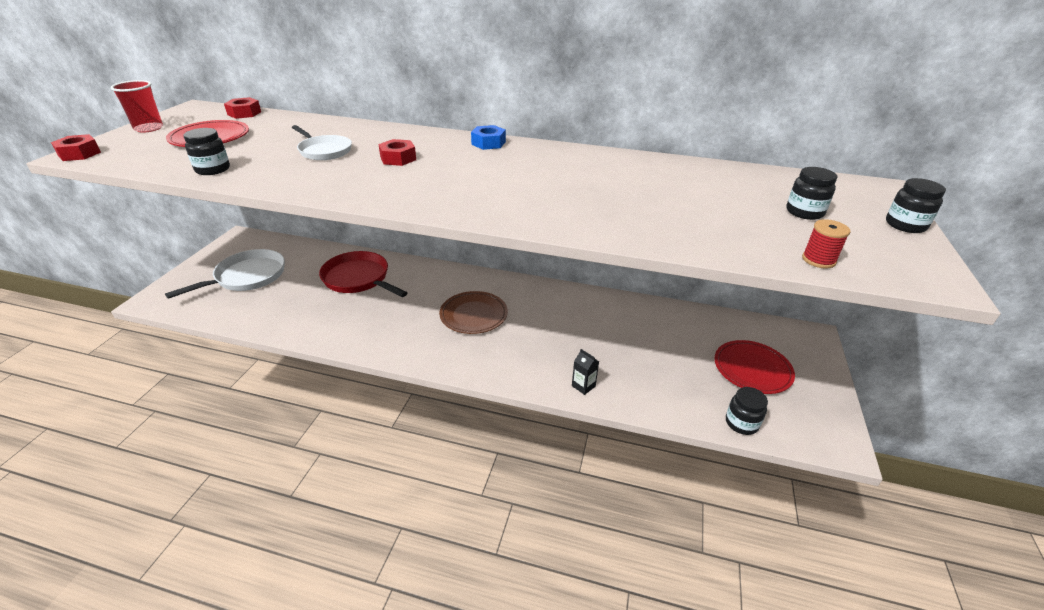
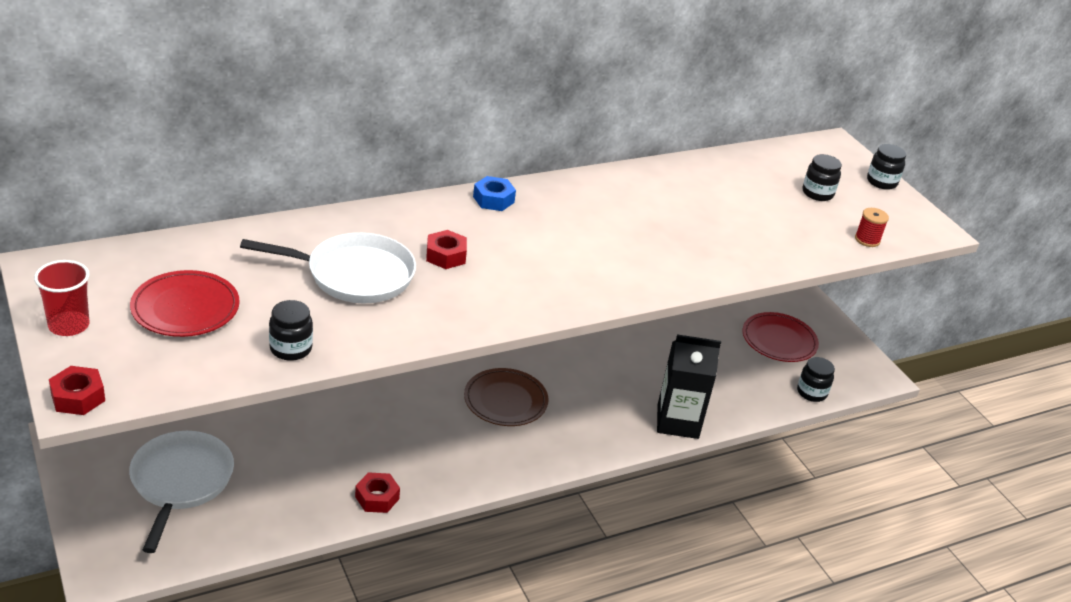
camera: 45 degrees left, 0 degrees up
red nut [224,97,261,119] -> red nut moved to [355,472,400,513]
white pan [292,125,352,160] -> white pan [240,233,416,303], size x1.59
red pan [319,251,407,297] -> none
black carton [572,349,599,395] -> black carton [657,334,721,439], size x2.29

